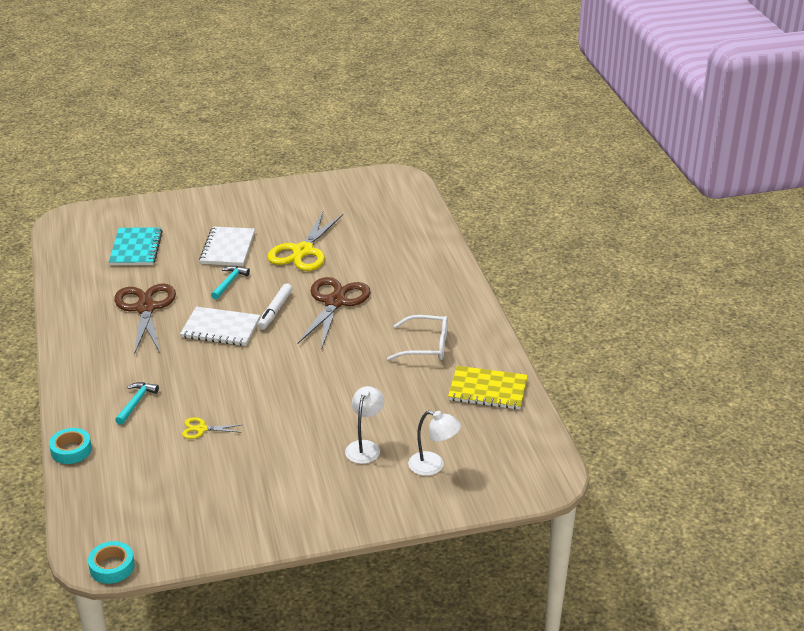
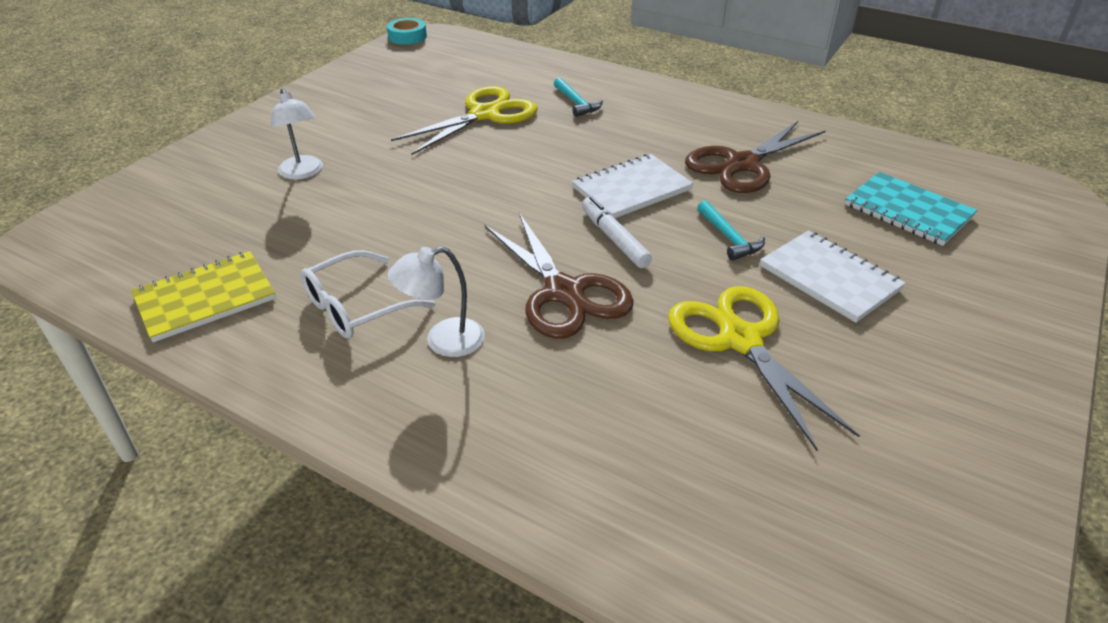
camera: 135 degrees right, 5 degrees up
turquoise tape [49,428,92,464] -> none
brown scissors [114,283,176,355] -> brown scissors turned 105 degrees clockwise [685,120,826,193]
yellow scissors [182,417,242,439] -> yellow scissors [391,86,538,155], size x2.18
white lamp [408,411,461,476] -> white lamp moved to [388,247,485,357]

